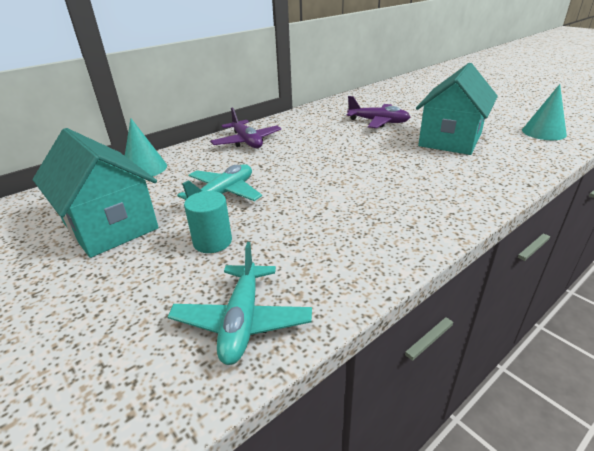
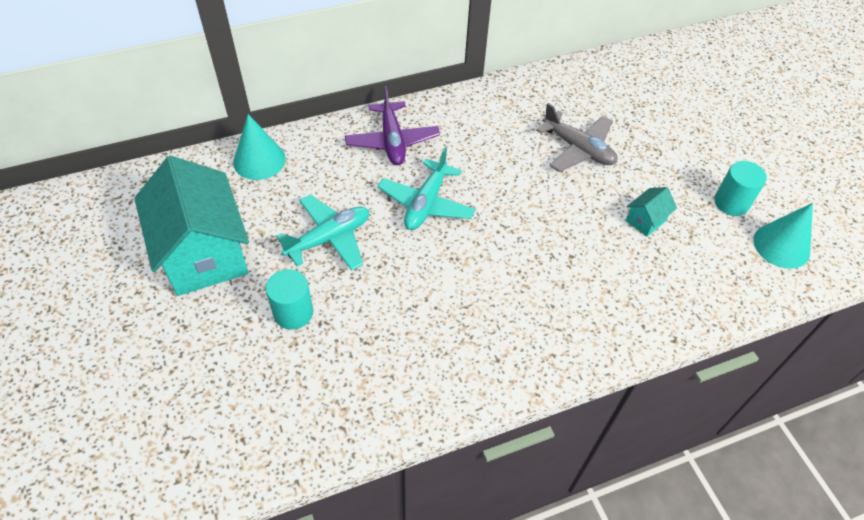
camera: 15 degrees right, 20 degrees up
turquoise plane [168,242,312,365] -> turquoise plane moved to [377,147,476,230]
purple plane [346,96,410,128] -> grey plane [536,103,618,172]
turquoise house [416,63,498,155] -> turquoise house [626,187,677,237], size x0.41
none -> turquoise cylinder [714,161,767,216]

